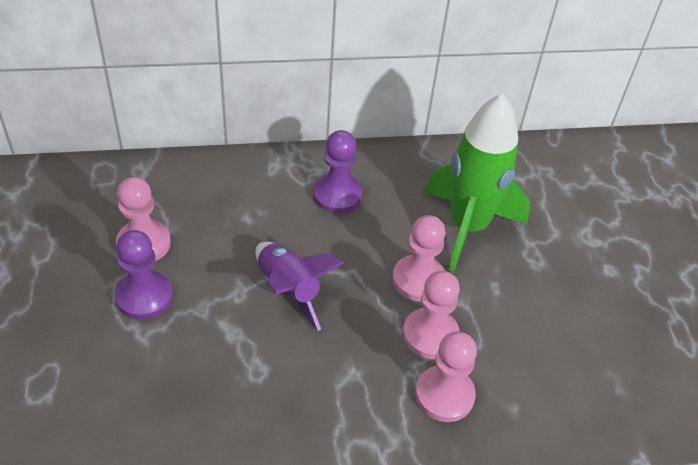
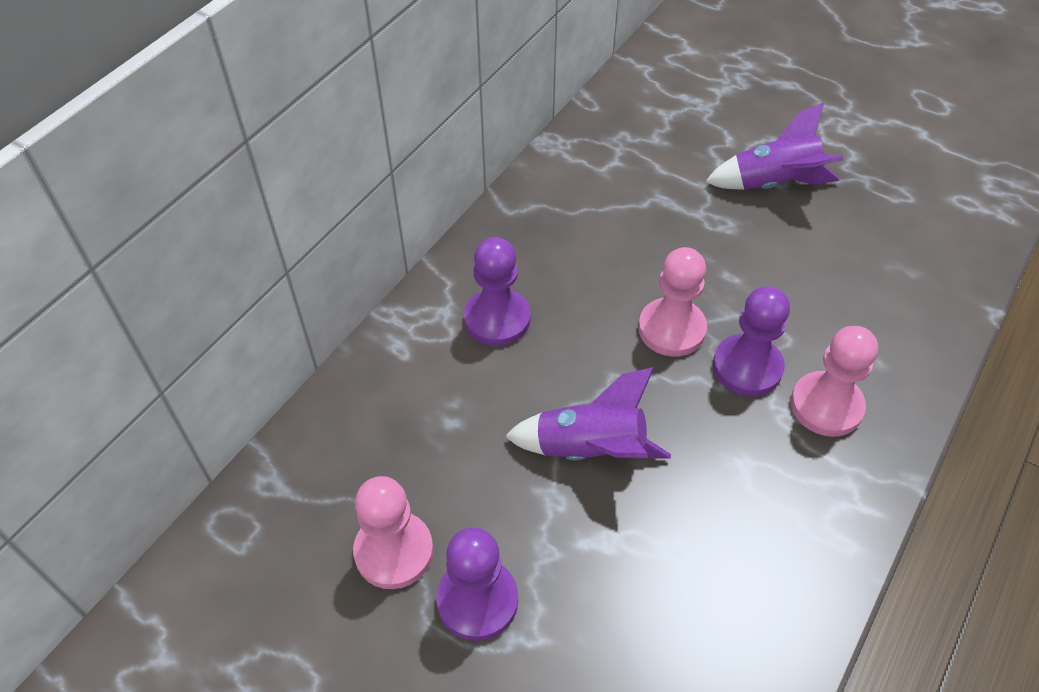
camera: 45 degrees left, 5 degrees up
pink pawn [403,271,460,359] -> purple pawn [713,286,790,396]
green rocket [424,93,530,273] -> none
none -> purple rocket [705,102,843,190]

